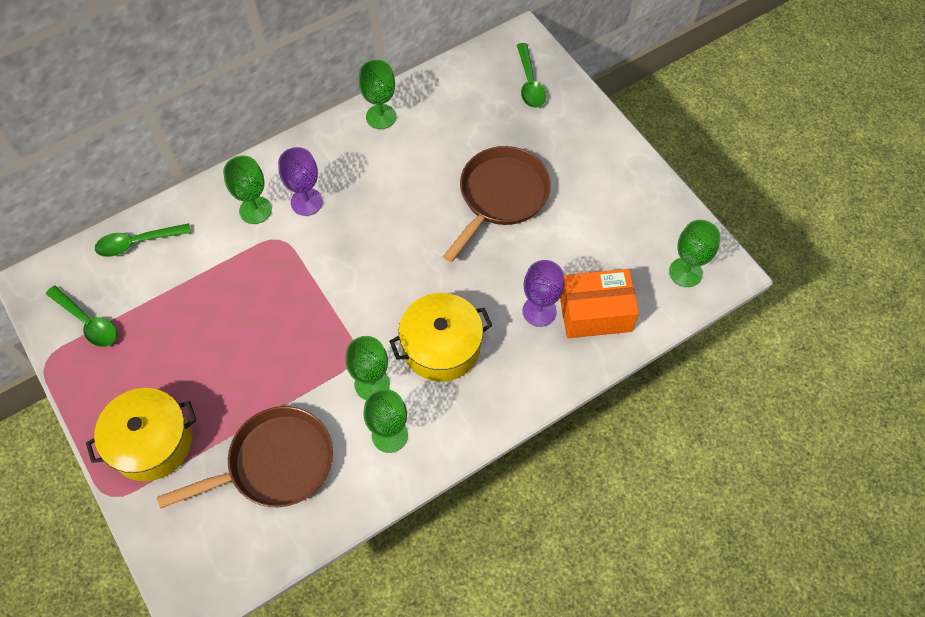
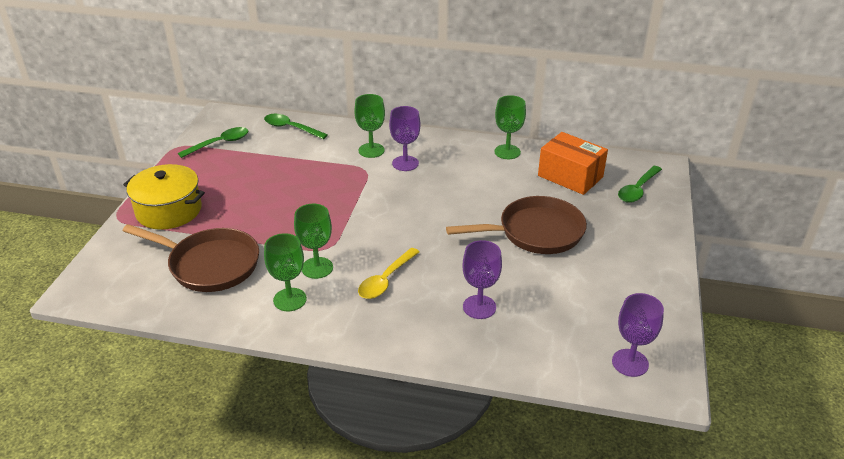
camera: 45 degrees right, 25 degrees down
green spoon [46,286,117,347] -> green spoon turned 120 degrees counterclockwise [178,127,248,158]
yellow pot [389,293,492,382] -> yellow spoon [358,248,419,299]
orange box [560,269,639,338] -> orange box moved to [538,132,608,195]
green goblet [669,220,721,287] -> purple goblet [612,293,664,377]

